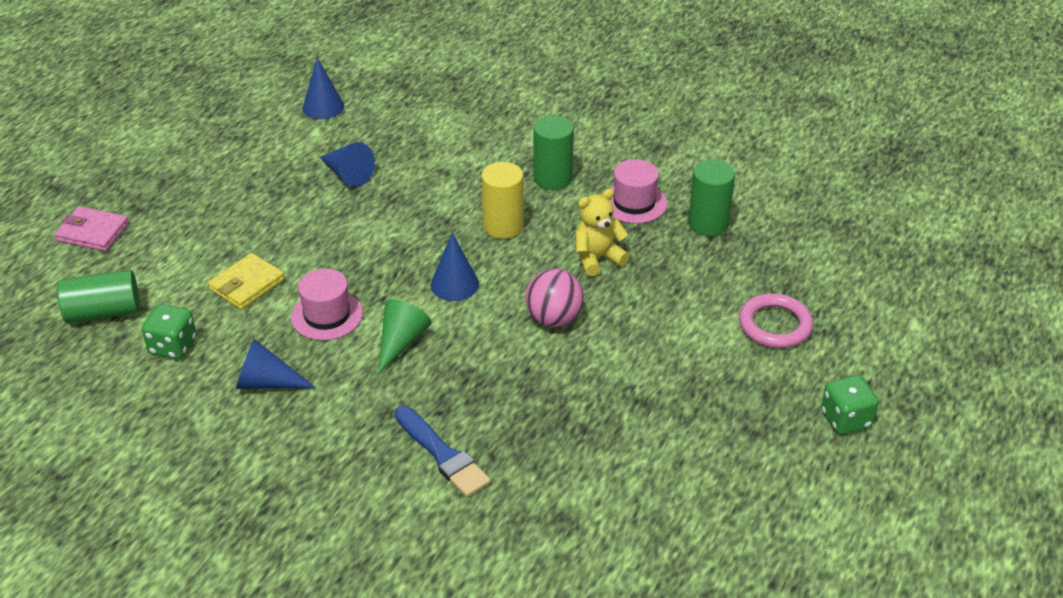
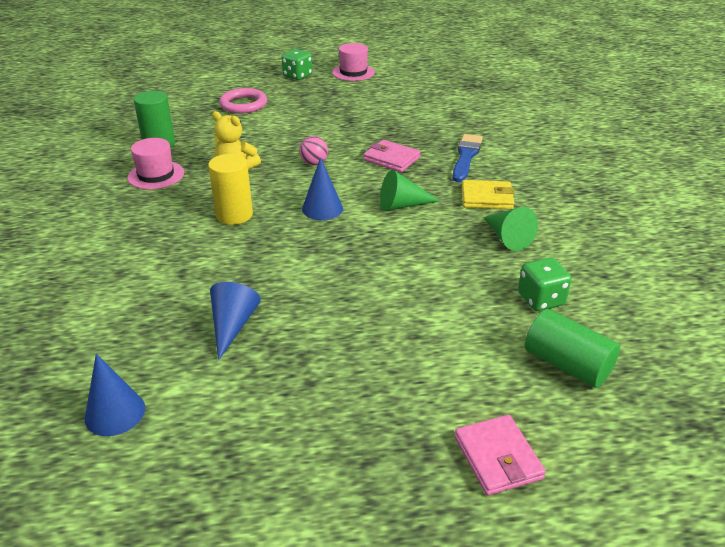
camera: 125 degrees left, 5 degrees down
yellow wallet [208,253,285,309] -> yellow wallet moved to [462,180,515,209]
blue cone [236,339,316,389] -> green cone [483,207,538,251]
pink hat [291,269,363,340] -> pink hat moved to [332,43,375,81]
pink ball [525,269,584,327] -> pink ball [299,136,328,165], size x0.66
green cylinder [533,116,574,190] -> none
none -> pink wallet [364,140,420,172]

